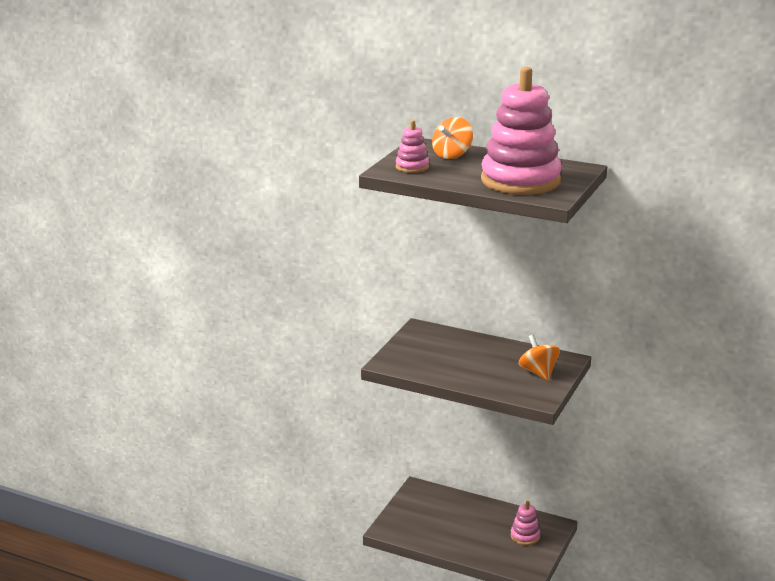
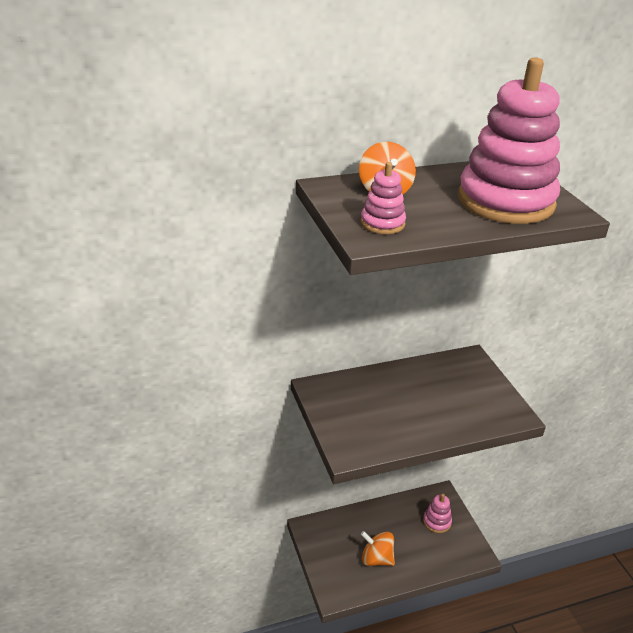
camera: 45 degrees left, 10 degrees up
orange spinning top [519,335,560,381] -> orange spinning top moved to [361,531,395,566]

